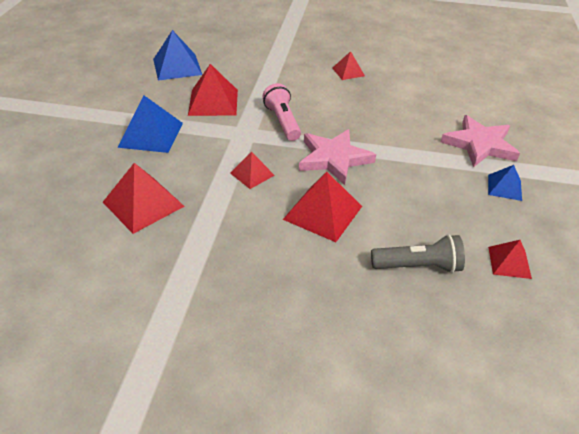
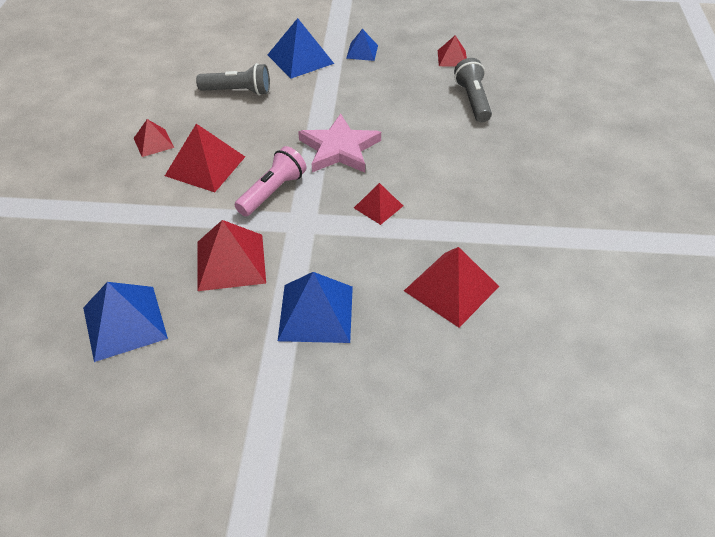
camera: 95 degrees left, 5 degrees up
pink flashlight [263,83,301,141] -> pink flashlight turned 150 degrees clockwise [235,146,307,216]
red pyramid [283,172,362,242] -> red pyramid moved to [165,124,245,192]
pink star [441,115,520,167] -> blue pyramid [268,18,334,79]
none -> grey flashlight [196,63,270,96]

